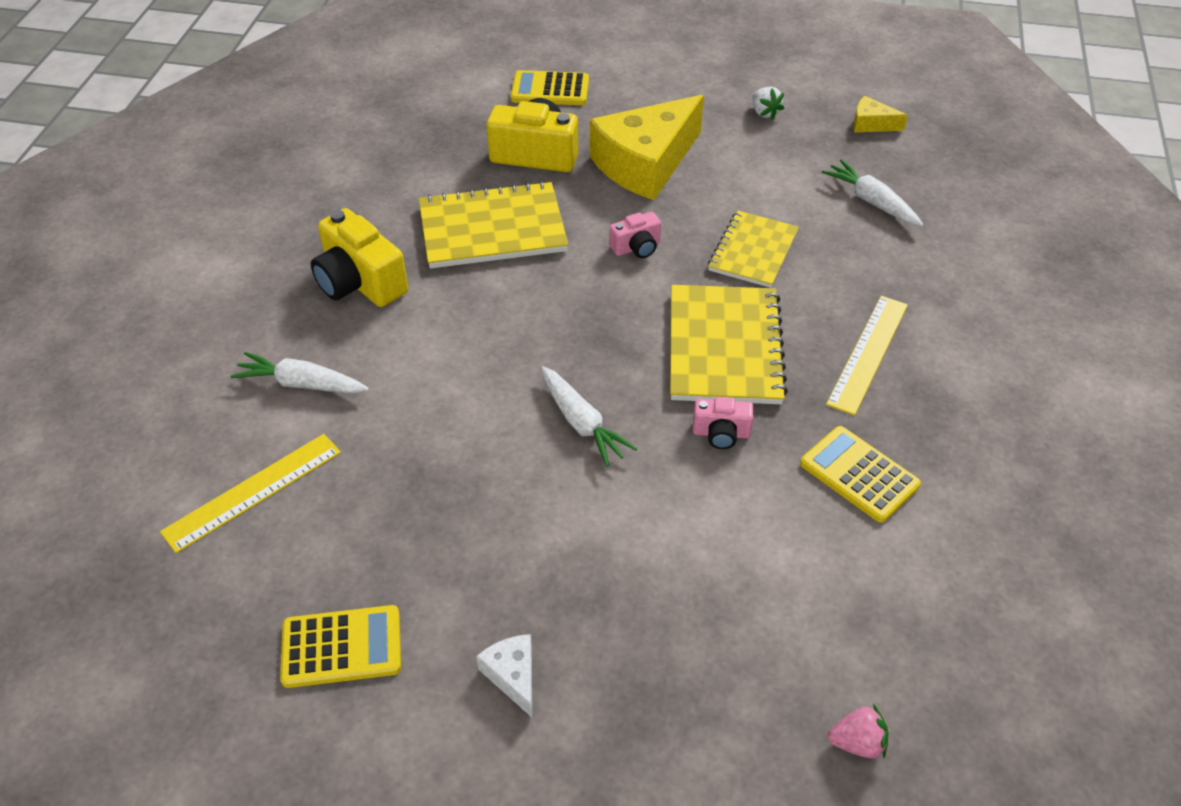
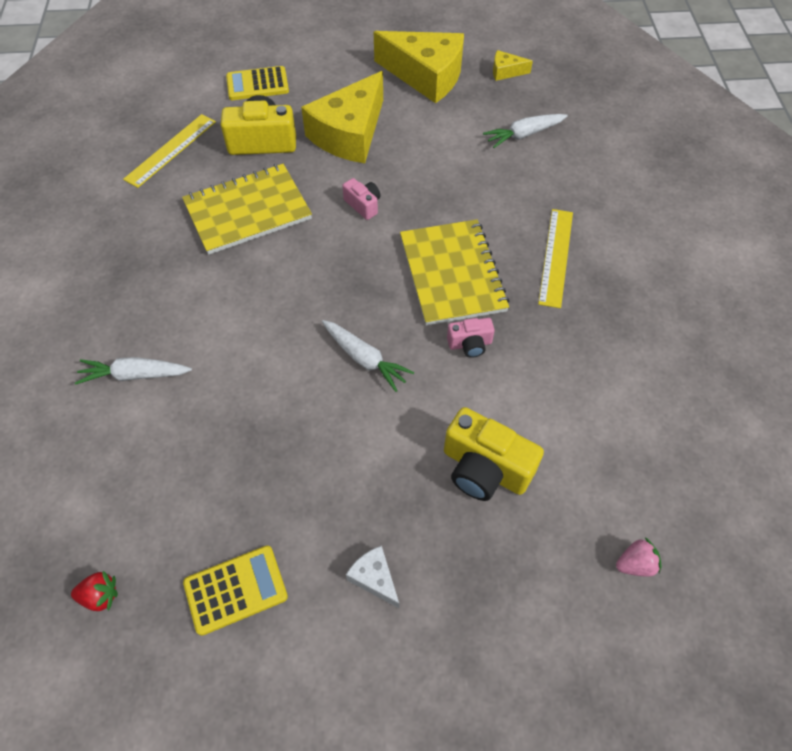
camera: 15 degrees left, 10 degrees up
yellow ruler [160,434,341,553] -> yellow ruler moved to [123,114,216,188]
yellow camera [311,208,408,307] -> yellow camera moved to [444,407,544,501]
pink camera [609,212,661,258] -> pink camera turned 90 degrees counterclockwise [342,178,381,220]
yellow notebook [708,210,799,288] -> none
white strawberry [753,87,784,120] -> yellow cheese [374,31,464,103]
yellow calculator [800,426,921,522] -> none
white carrot [822,159,923,226] -> white carrot turned 60 degrees counterclockwise [483,114,568,148]
none -> red strawberry [71,571,118,611]

